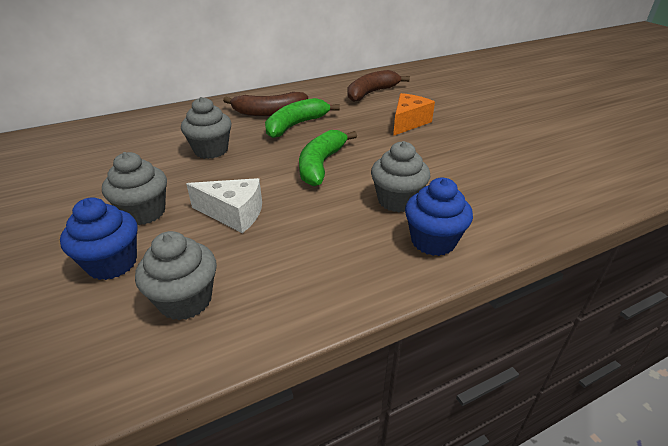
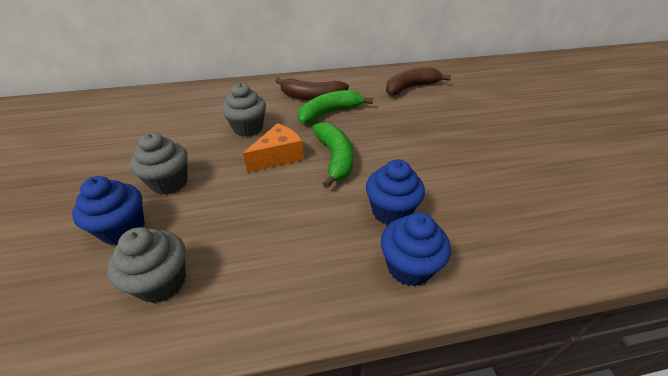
camera: 15 degrees right, 5 degrees up
white cheese [186,178,262,233] -> none
green banana [299,130,357,186] -> green banana turned 135 degrees clockwise [312,122,354,189]
grey cupcake [371,141,430,212] -> blue cupcake [366,159,425,225]
orange cheese [393,93,435,136] -> orange cheese moved to [243,123,304,173]

